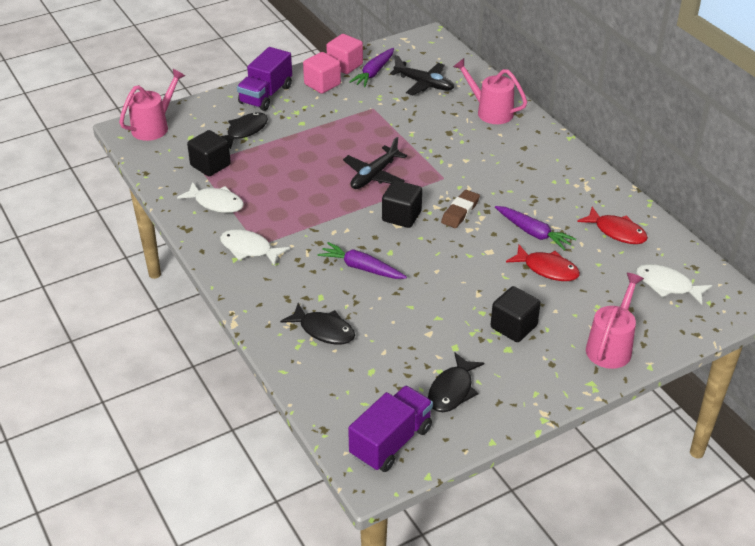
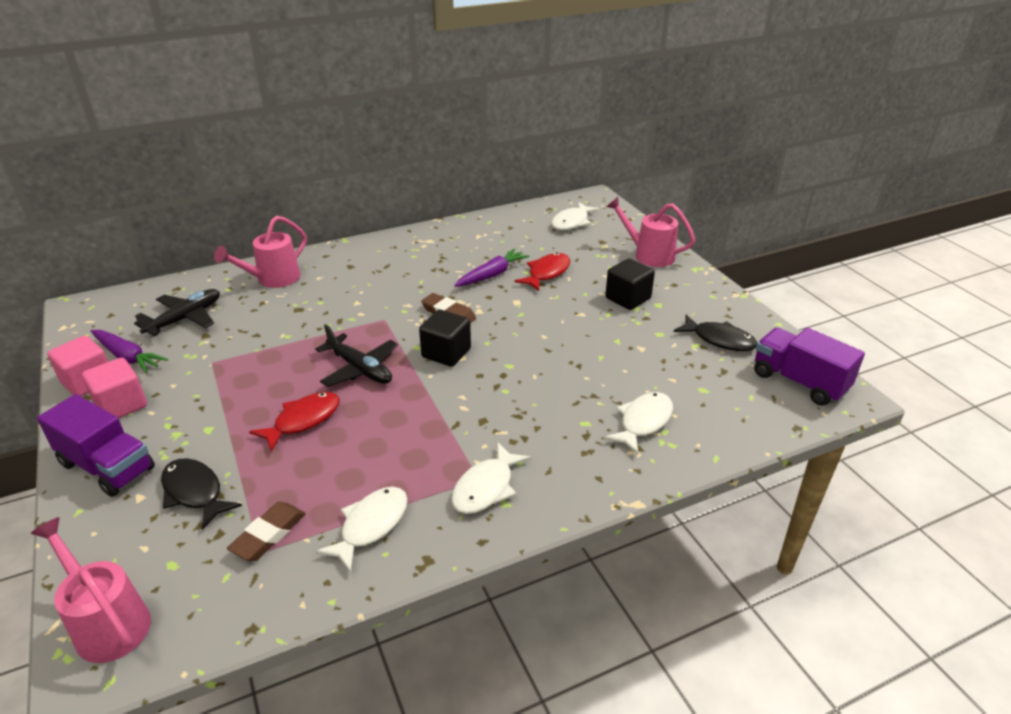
camera: 85 degrees left, 5 degrees down
black cube [187,130,231,176] -> brown eraser [227,502,306,561]
black fish [280,303,355,345] -> white fish [604,392,673,455]
purple carrot [318,242,407,279] -> none
red fish [577,207,648,244] -> red fish moved to [249,392,340,452]

